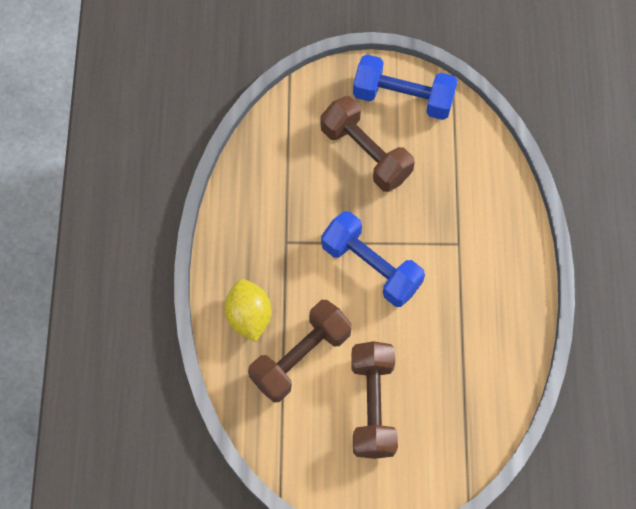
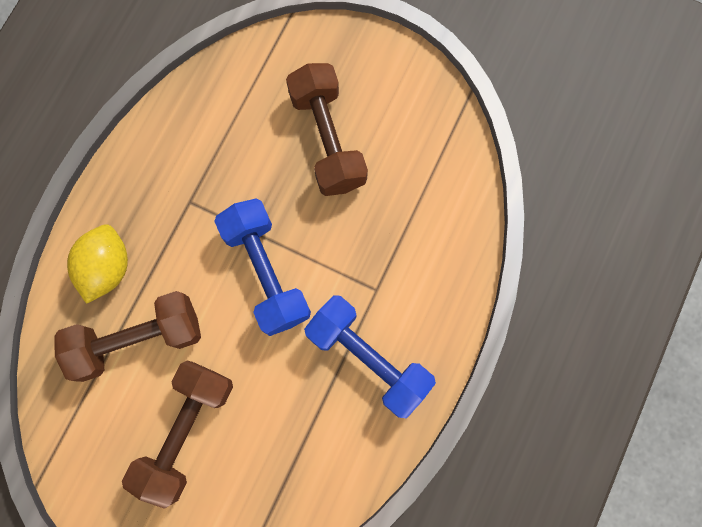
camera: 25 degrees right, 10 degrees up
blue dumbbell [353,54,458,120] -> blue dumbbell moved to [304,295,436,418]

